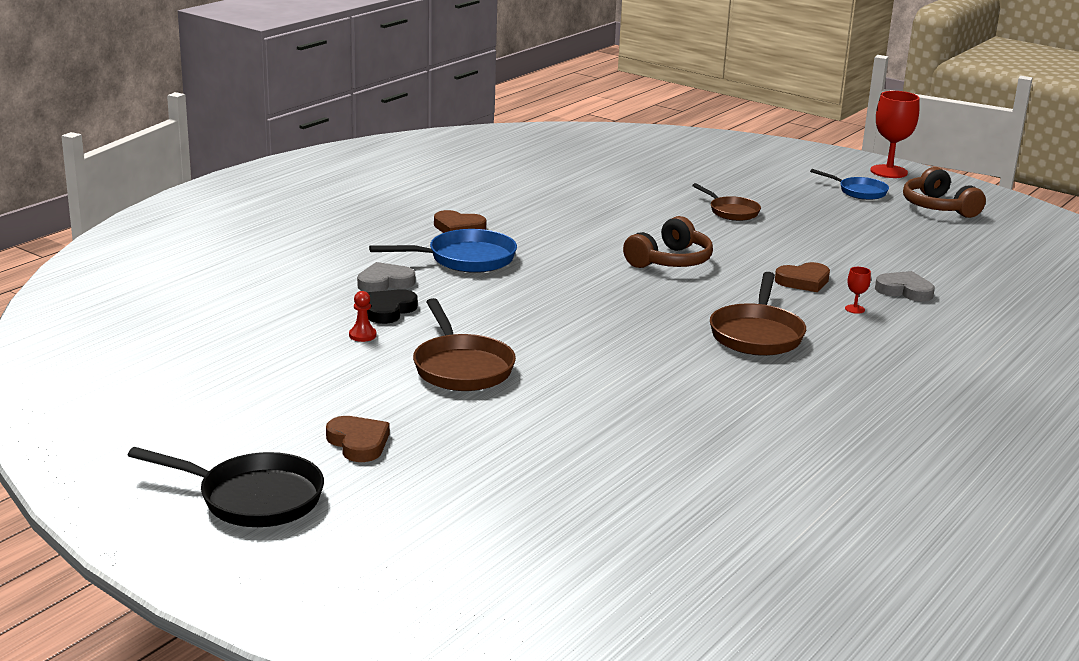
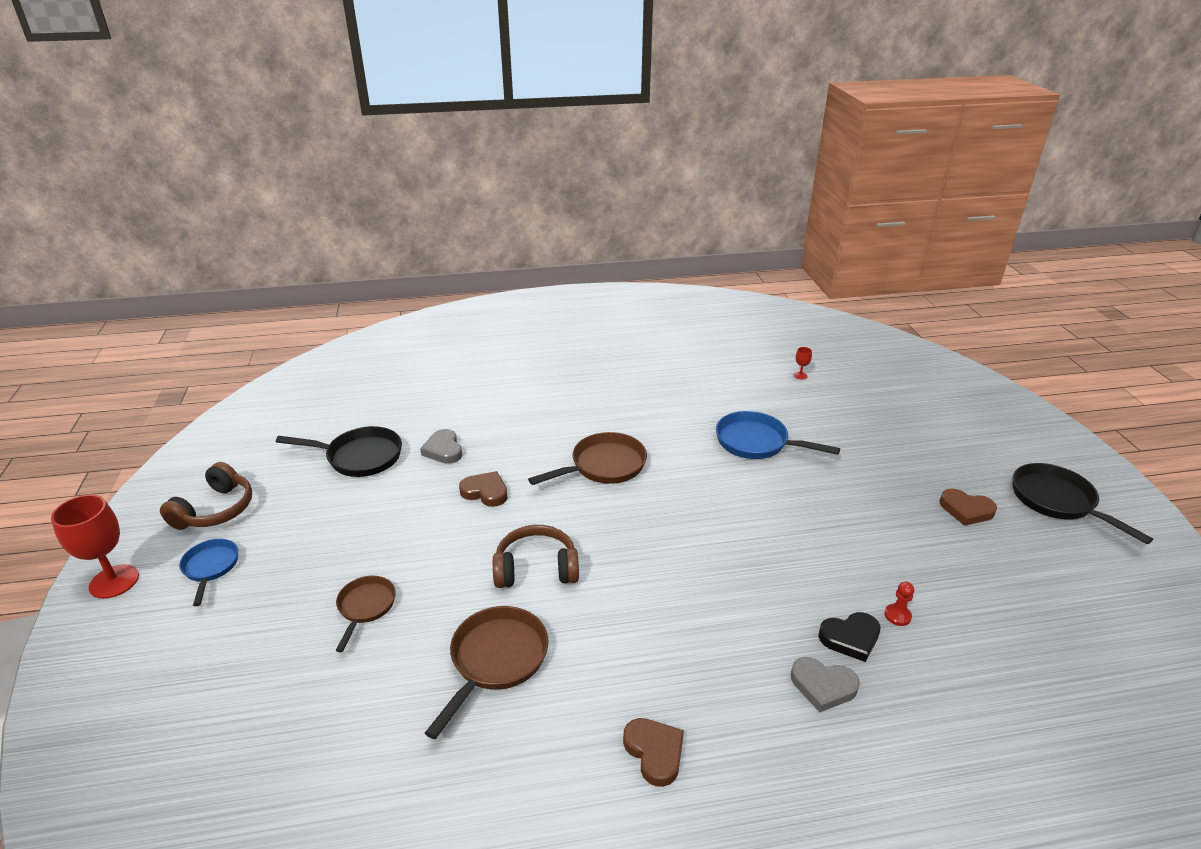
camera: 135 degrees left, 10 degrees up
brown heart [326,416,389,462] -> brown heart turned 75 degrees counterclockwise [939,489,997,526]
blue pan [369,229,517,273] -> blue pan moved to [716,411,840,459]
brown pan [413,298,516,391] -> brown pan moved to [425,606,549,739]
red goblet [845,267,871,314] -> red goblet moved to [794,347,812,380]
none -> black pan [276,426,402,477]

